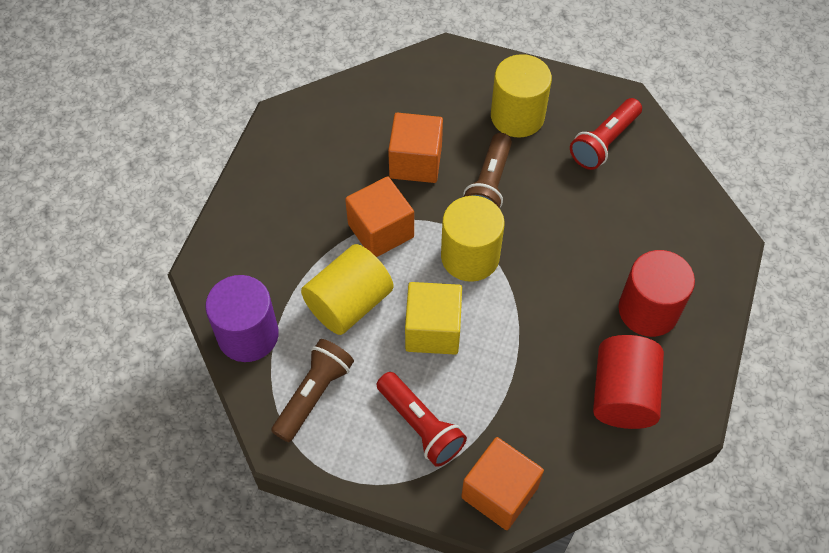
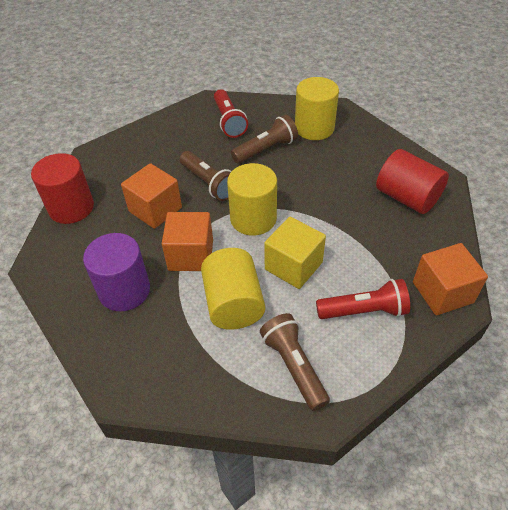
camera: 55 degrees left, 10 degrees down
purple cylinder [205,275,279,362] -> purple cylinder moved to [83,233,150,311]
yellow cylinder [491,54,552,138] -> yellow cylinder moved to [295,77,339,140]
red cylinder [618,250,695,337] -> red cylinder moved to [31,153,94,224]
none -> brown flashlight [231,115,298,163]

